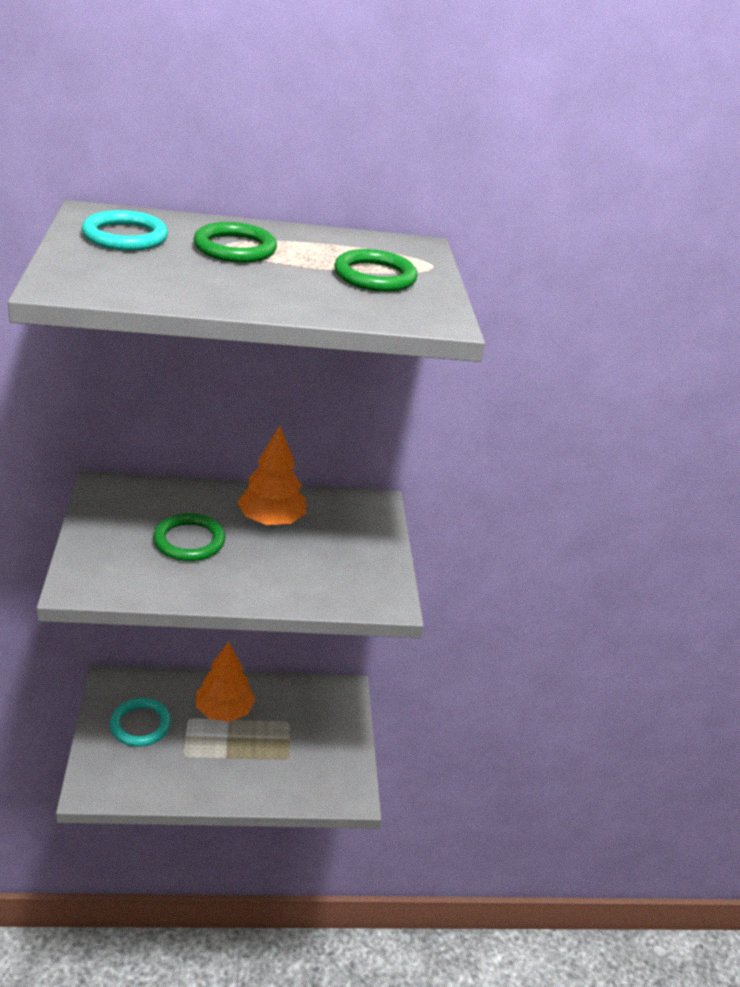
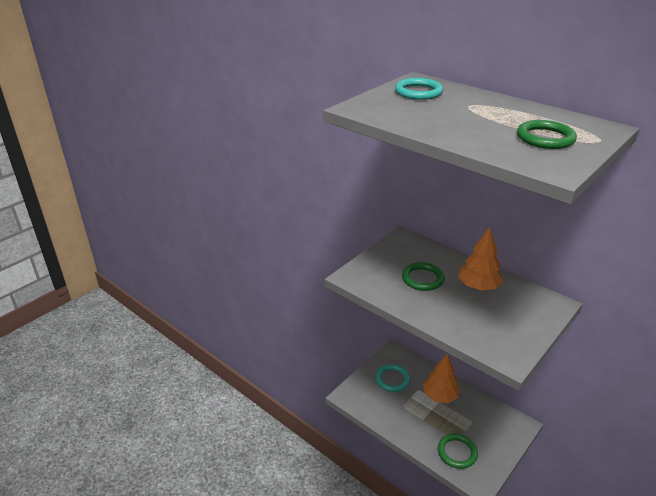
camera: 50 degrees right, 0 degrees up
green ring [193,222,277,263] -> green ring moved to [438,433,478,469]

